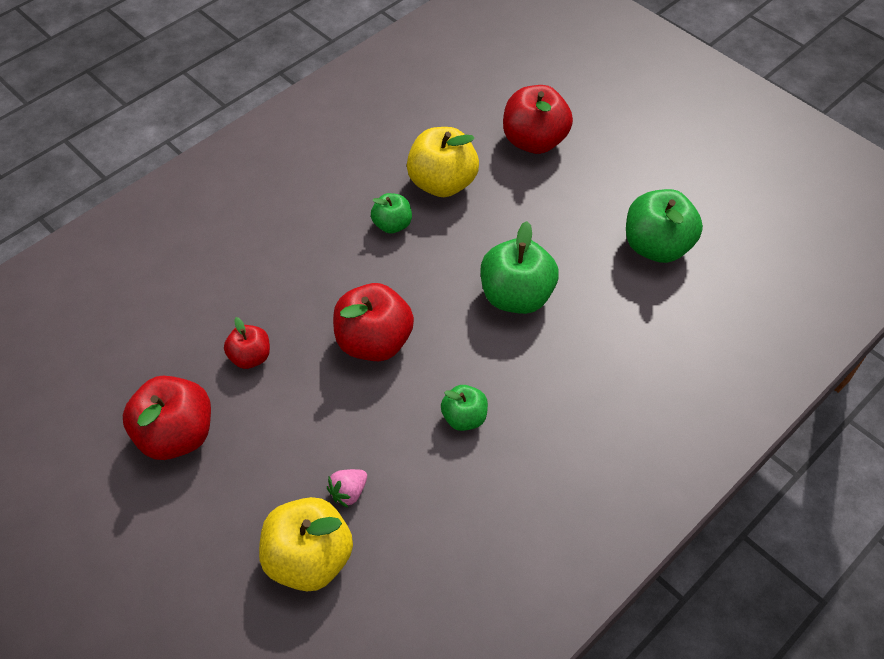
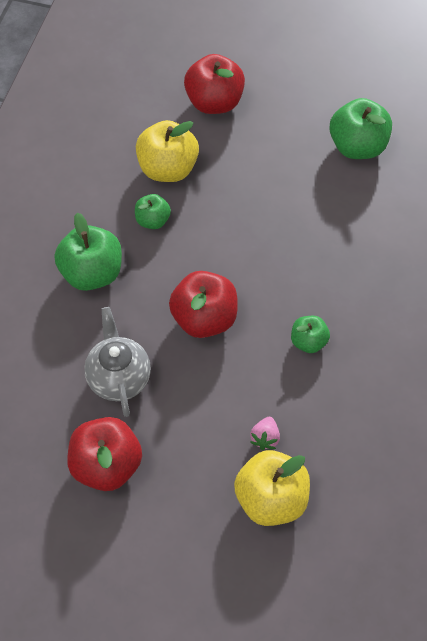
camera: 30 degrees left, 5 degrees up
red apple [224,317,270,369] -> grey teapot [84,307,151,417]
green apple [481,221,559,314] -> green apple moved to [54,213,122,291]

